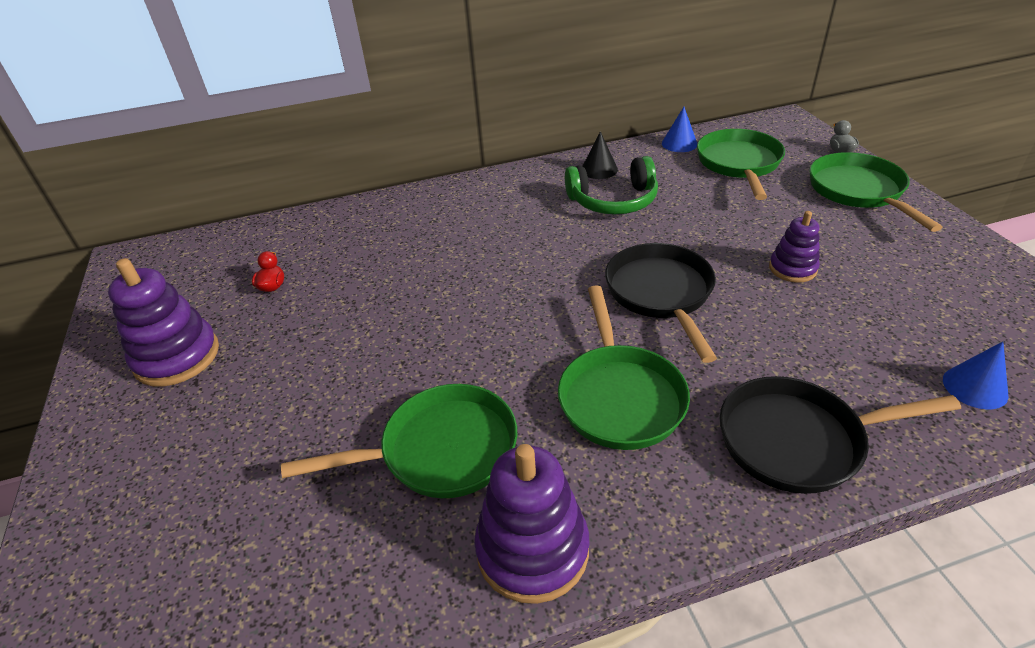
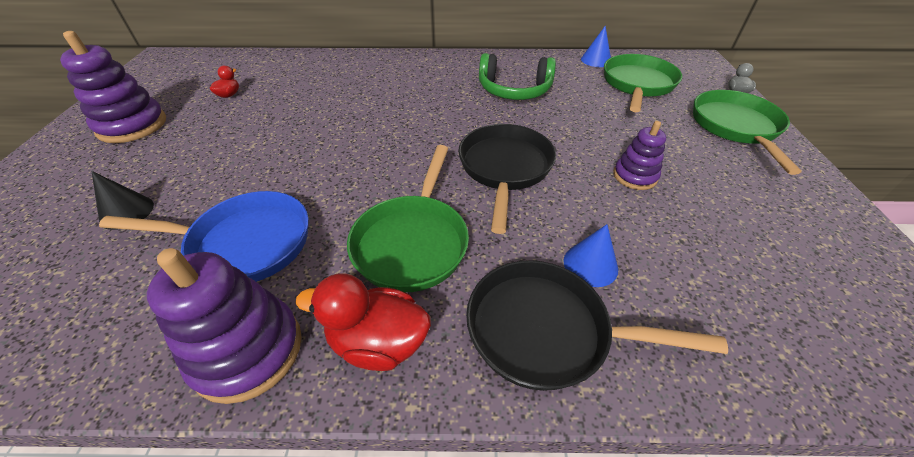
camera: 15 degrees right, 5 degrees up
green pan [281,384,517,498] -> blue pan [99,191,309,282]
black cone [583,131,618,179] -> black cone moved to [92,171,154,230]
blue cone [943,342,1009,409] -> blue cone moved to [563,224,618,287]
none -> red duck [295,273,431,371]

